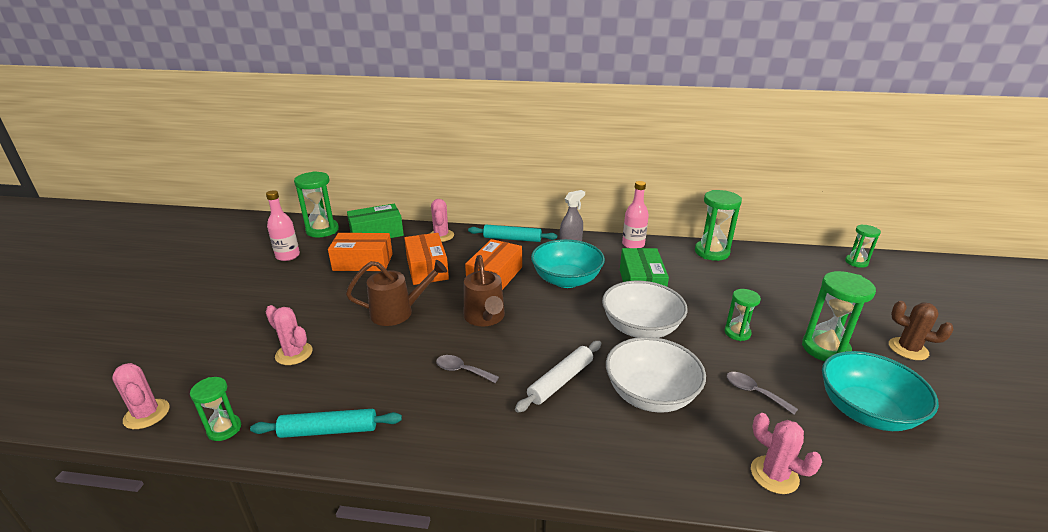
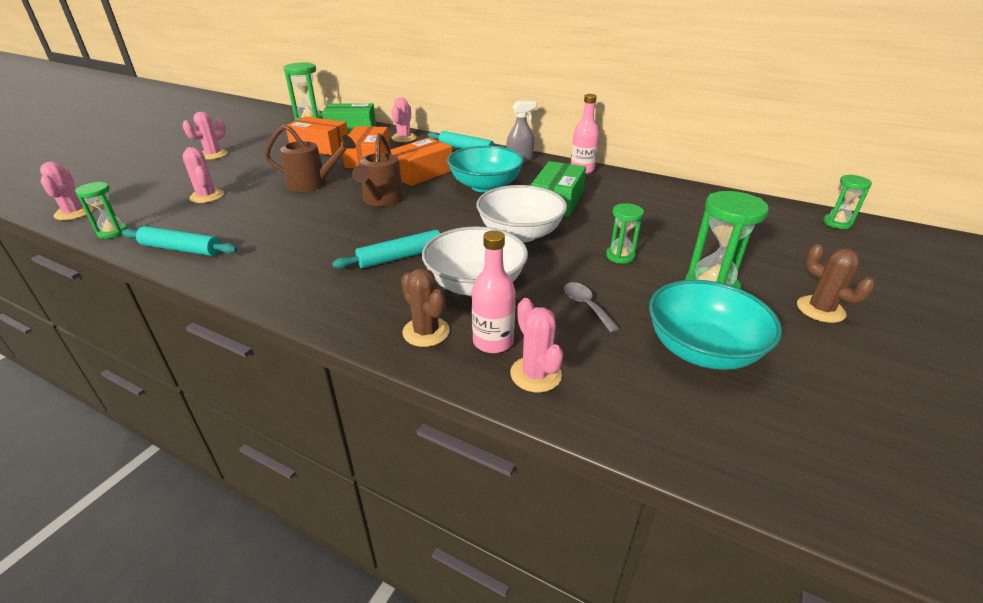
camera: 20 degrees right, 5 degrees up
pink bottle [266,190,300,261] -> pink bottle moved to [472,230,516,353]
grey spoon [436,355,499,383] -> none
white rolling pin [515,341,601,413] -> turquoise rolling pin [332,230,440,269]
green hourglass [695,190,742,261] -> none
none -> pink cactus [182,112,228,160]
none -> brown cactus [401,268,450,347]

